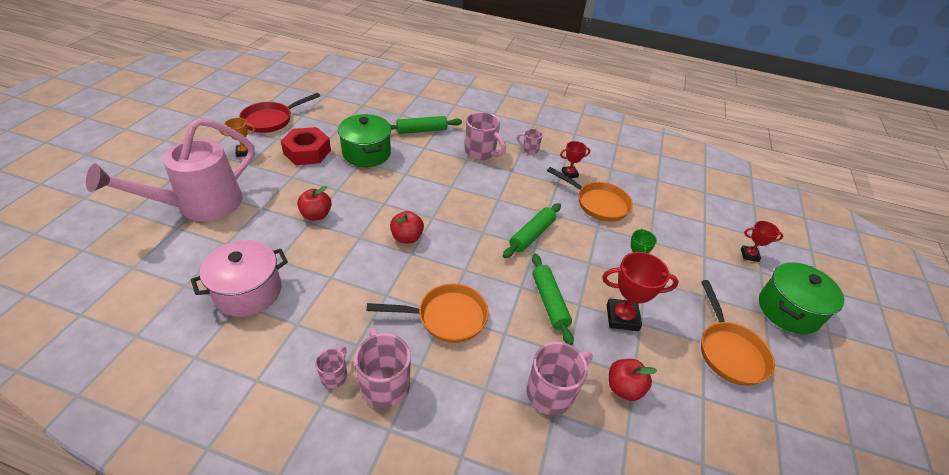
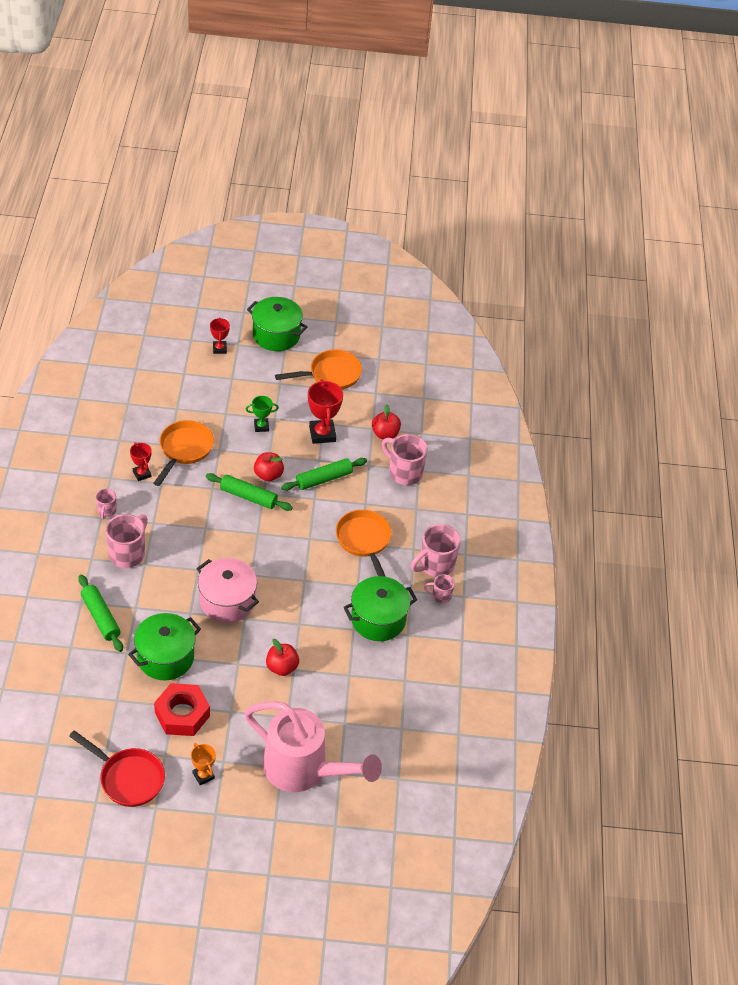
camera: 105 degrees left, 5 degrees up
pink pot [191,240,288,317] -> pink pot moved to [196,558,259,623]
red apple [390,211,424,243] -> red apple moved to [254,452,284,482]
none -> green pot [344,576,417,641]

